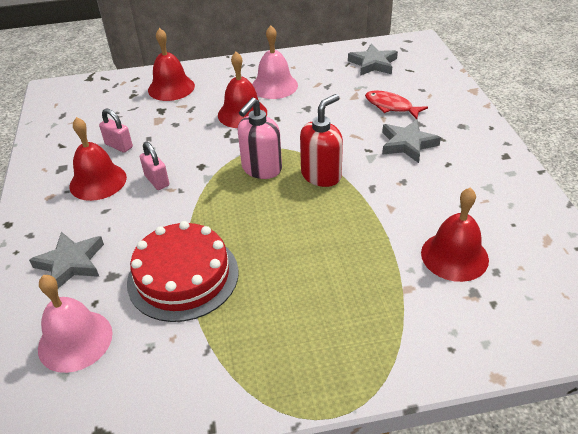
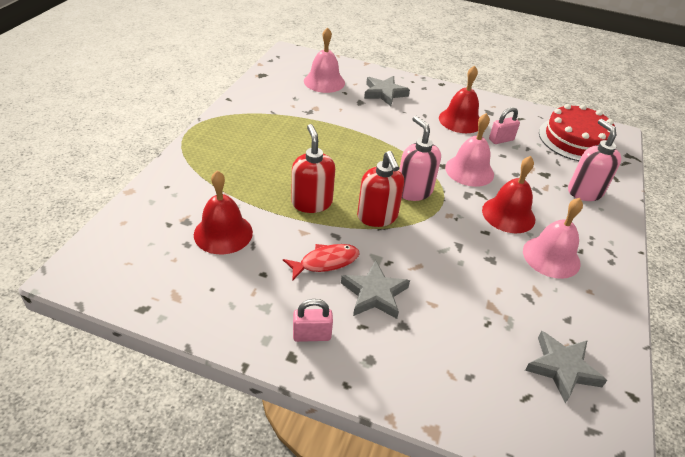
camera: 115 degrees right, 0 degrees up
red cake [127,221,239,322] -> red cake moved to [539,104,615,161]
pink padlock [140,142,169,190] -> pink padlock moved to [293,299,333,342]
red bell [148,28,195,101] -> pink soap dispenser [568,119,621,201]
red fish [365,90,428,119] -> red fish moved to [283,244,360,280]
none -> red soap dispenser [291,124,335,213]
none -> pink bell [445,113,494,187]

